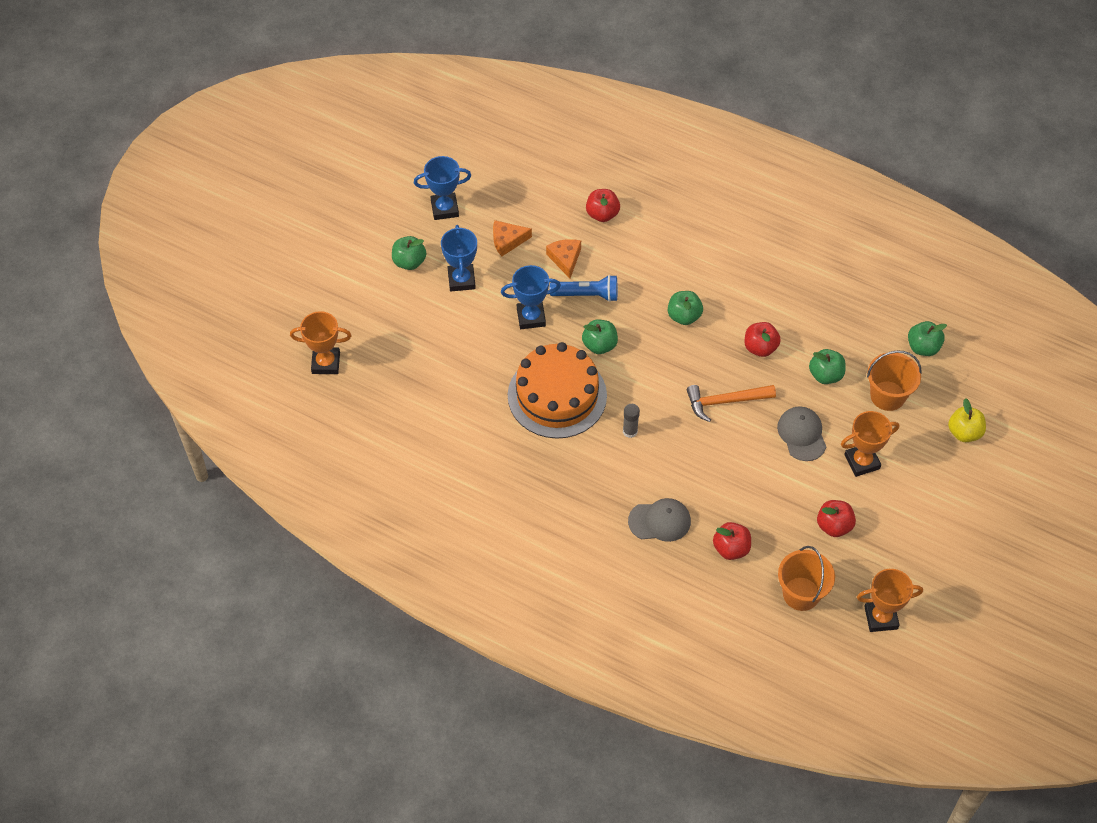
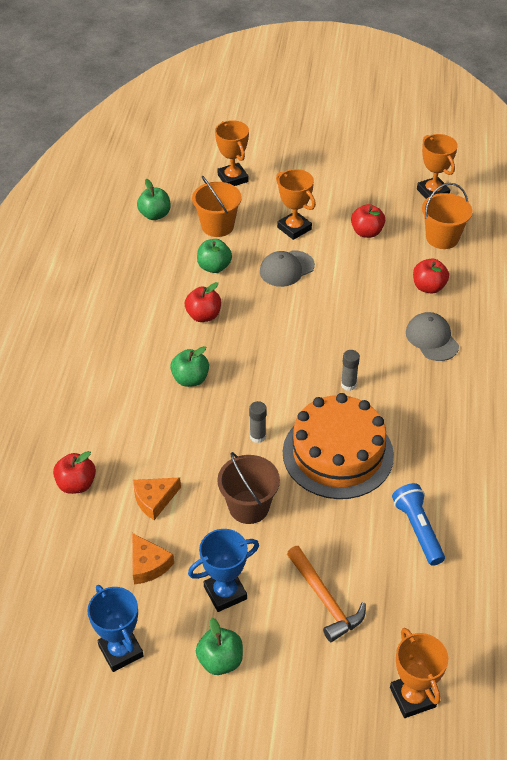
camera: 110 degrees left, 10 degrees down
blue trophy [501,265,561,329] -> brown bucket [217,452,280,524]
blue flashlight [550,275,618,302] -> blue flashlight moved to [392,483,445,566]
green apple [582,319,618,354] -> grey glue stick [249,401,267,443]
orange hammer [687,385,776,422] -> orange hammer moved to [287,546,366,642]
yellow apple [948,398,986,442] -> orange trophy [215,120,249,186]

